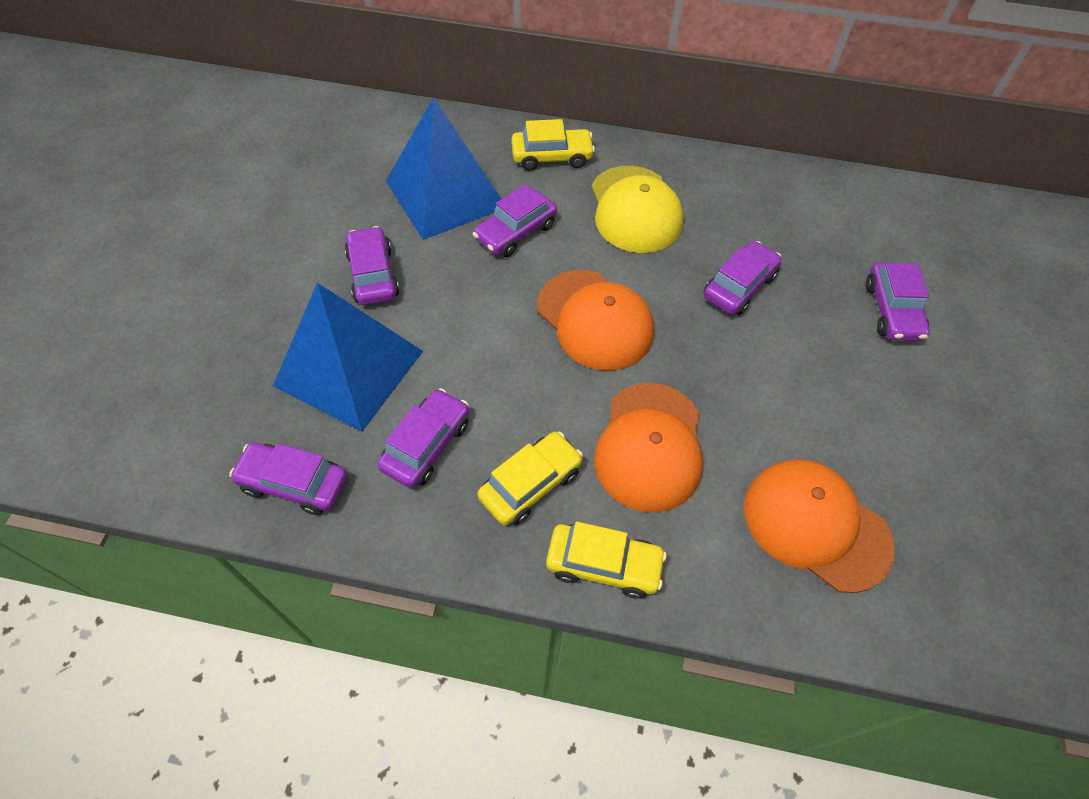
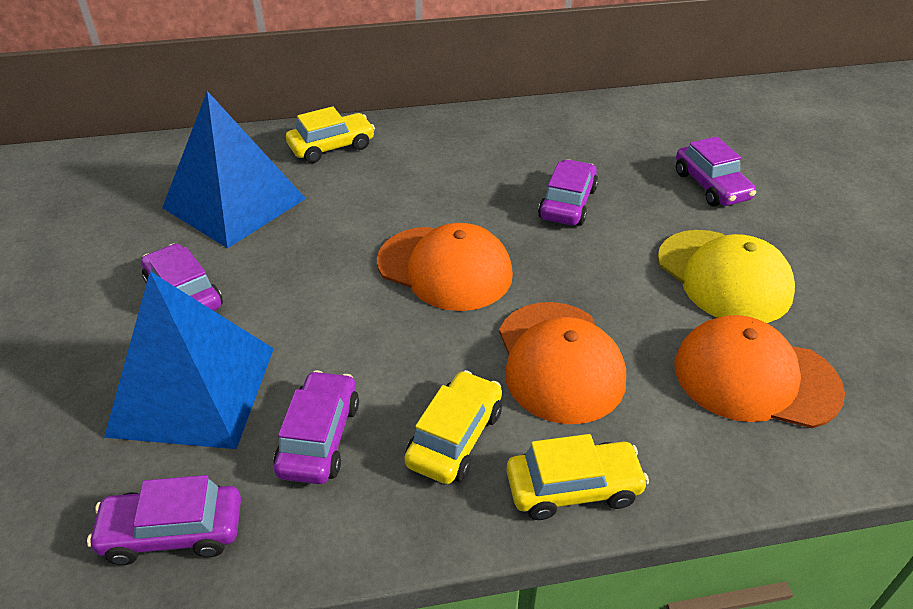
camera: 20 degrees left, 15 degrees down
purple car [473,184,557,257] -> none
yellow cap [591,166,683,253] -> yellow cap moved to [657,230,795,323]

